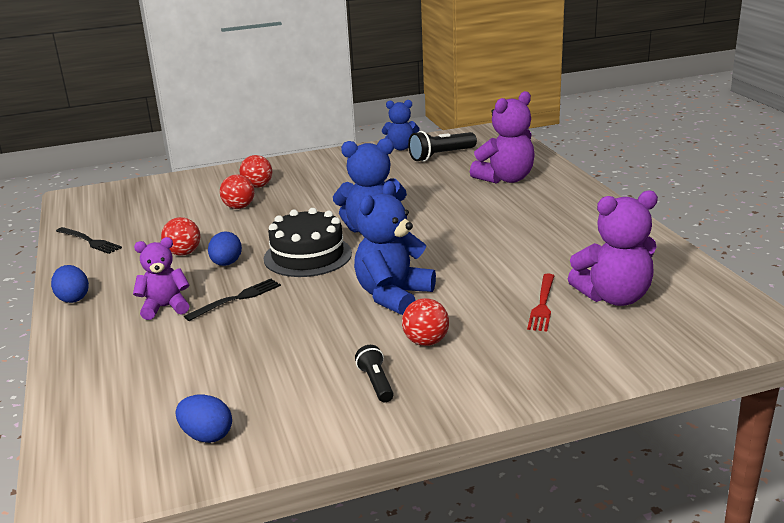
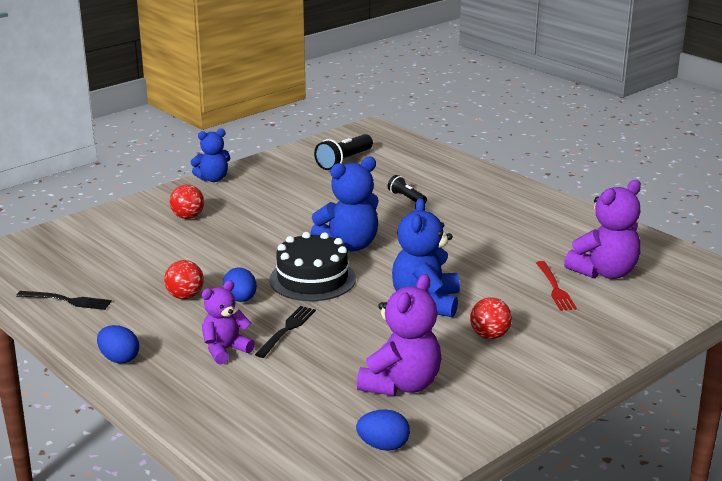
camera: 25 degrees left, 0 degrees up
red ball [220,174,254,209] -> none
black flashlight [355,345,394,402] -> black flashlight moved to [388,175,427,203]
blue teddy bear [382,100,420,150] -> blue teddy bear moved to [191,129,230,182]
purple teddy bear [470,91,535,184] -> purple teddy bear moved to [357,274,441,396]

